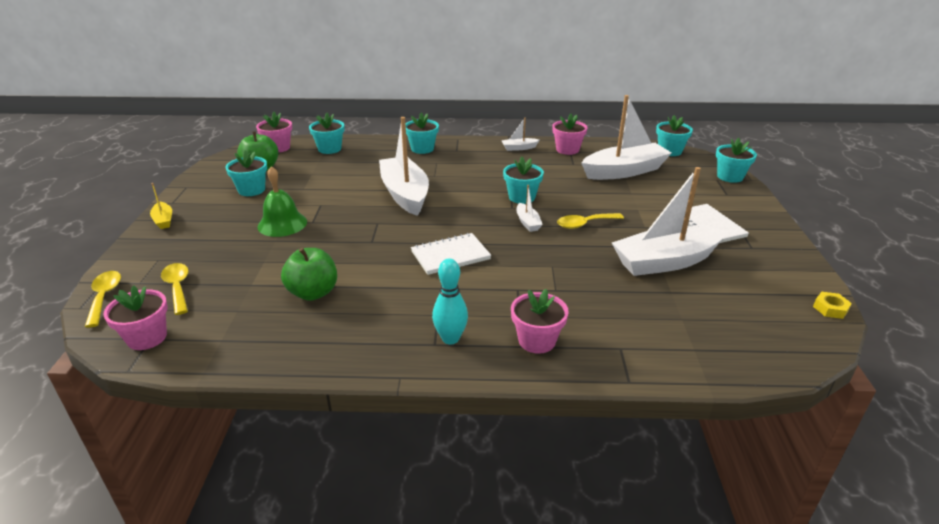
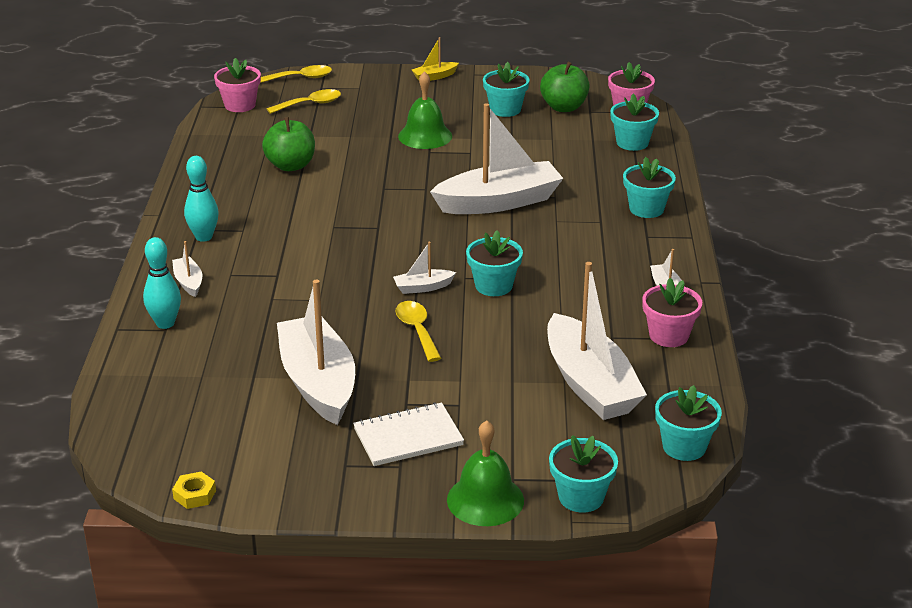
camera: 90 degrees right, 0 degrees up
white notebook [411,233,491,275] -> none
pink flower pot [511,289,569,354] -> white boat [172,241,202,297]
none -> turquoise bowling pin [143,237,181,329]
none -> green bell [447,420,524,526]

